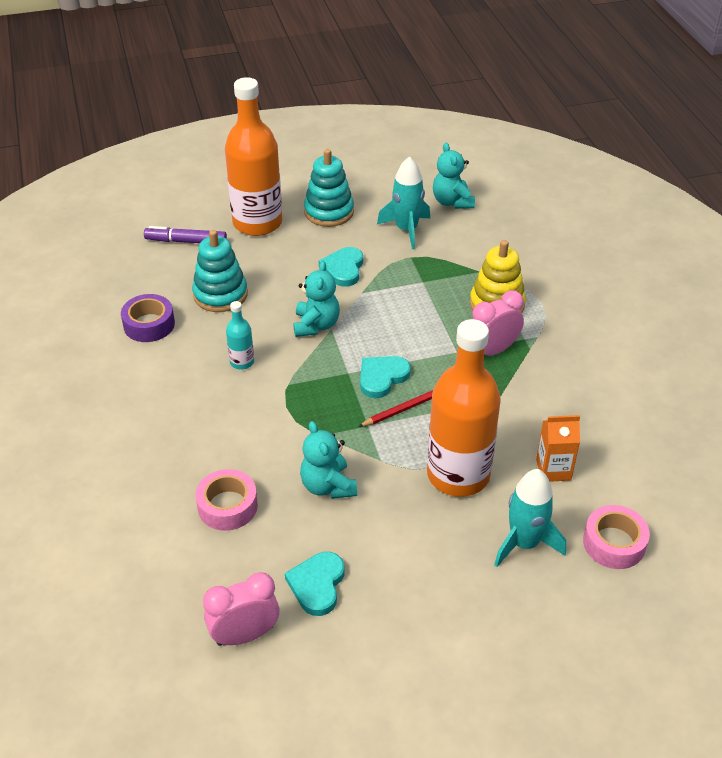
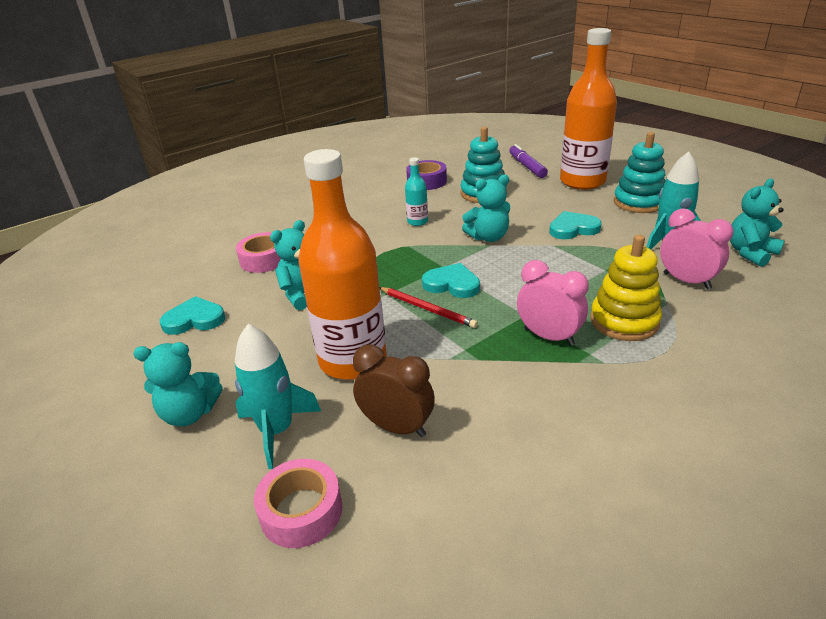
camera: 70 degrees right, 10 degrees down
pink clock [203,572,280,646] -> pink clock moved to [660,208,734,289]
orange carton [536,415,580,482] -> brown clock [353,344,435,437]
none -> turquoise teddy bear [133,342,223,427]

